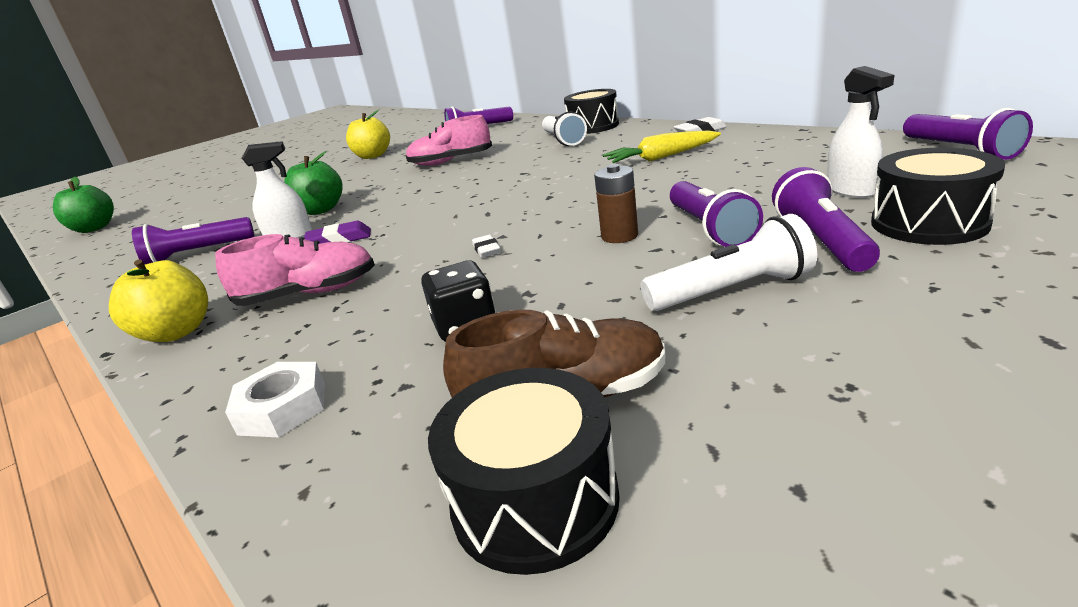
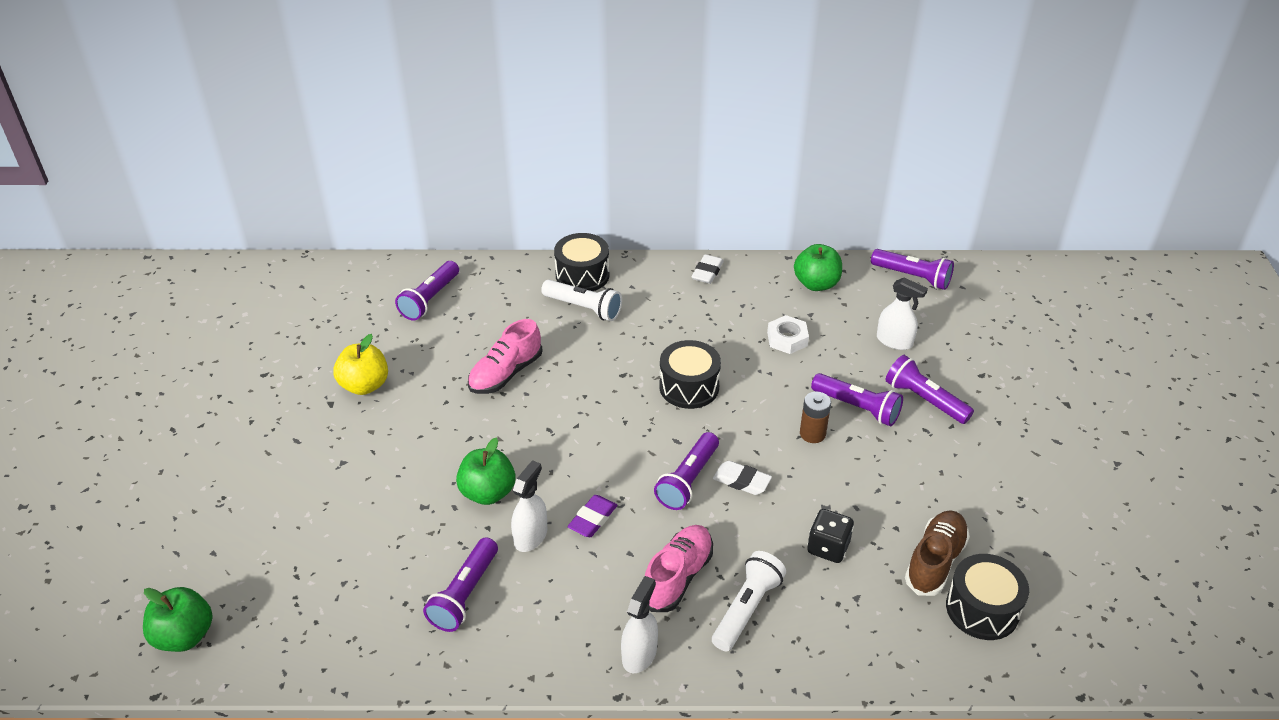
camera: 50 degrees left, 15 degrees up
yellow apple [109,259,208,342] -> white spray bottle [621,576,658,673]
white nut [225,362,325,437] -> white nut moved to [767,315,809,354]
white eraser [472,235,501,258] -> white eraser [713,461,772,495], size x1.53
yellow carrot [603,130,721,163] -> none
white flashlight [641,214,817,311] -> white flashlight moved to [712,551,786,651]
black drum [871,148,1005,245] -> black drum moved to [659,340,721,409]
none -> purple flashlight [654,432,719,510]
none -> green apple [794,244,842,291]

